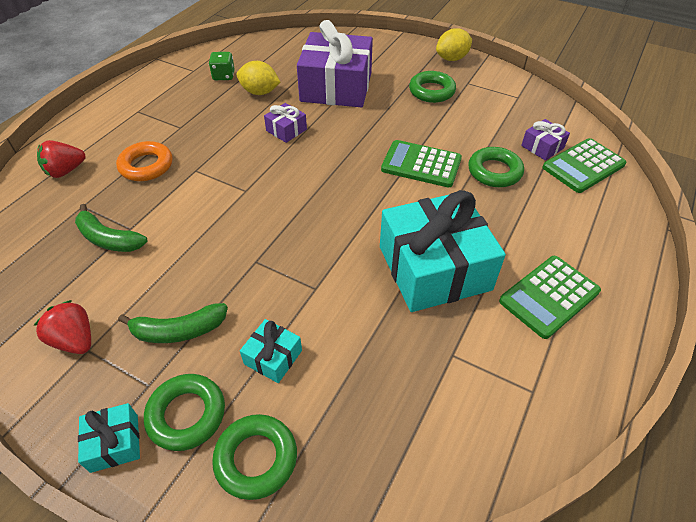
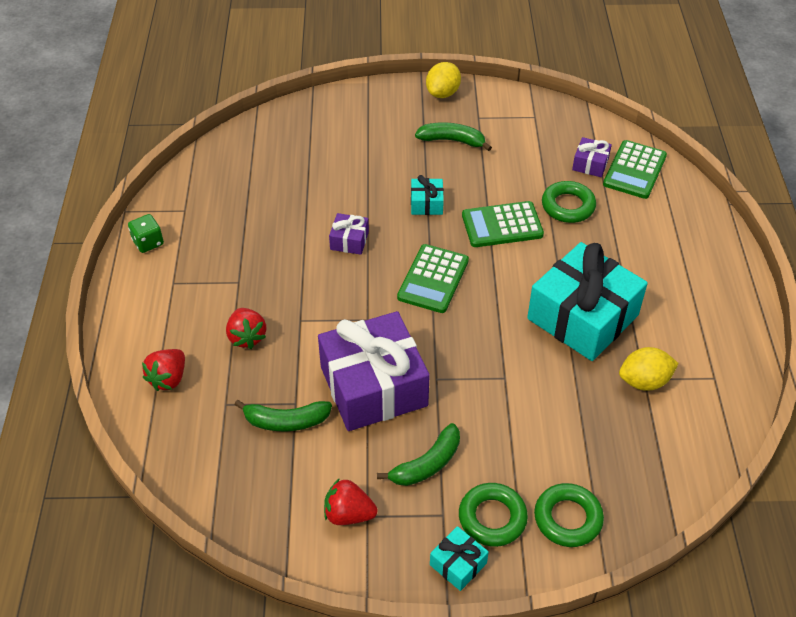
camera: 30 degrees left, 0 degrees up
orange ring [116,141,173,181] -> red strawberry [226,308,266,349]
green dice [209,52,235,80] -> green dice moved to [128,214,164,253]
yellow lemon [237,61,280,95] -> yellow lemon moved to [619,347,679,391]
turquoise gift [240,319,302,383] -> turquoise gift moved to [411,175,444,215]
purple gift [297,20,373,108] -> purple gift moved to [318,311,430,431]
green ring [409,71,456,103] -> green banana [415,123,492,151]
green calculator [499,256,601,339] -> green calculator moved to [397,244,469,313]

